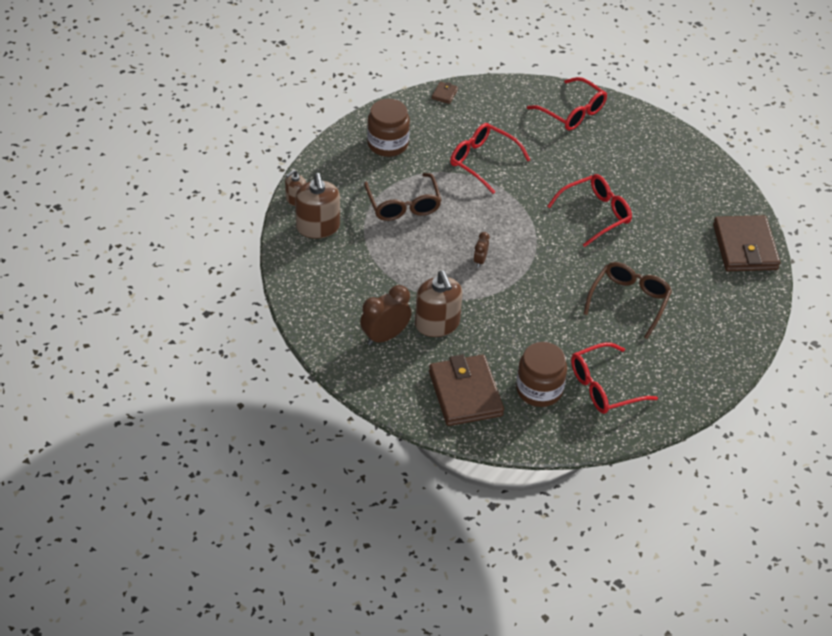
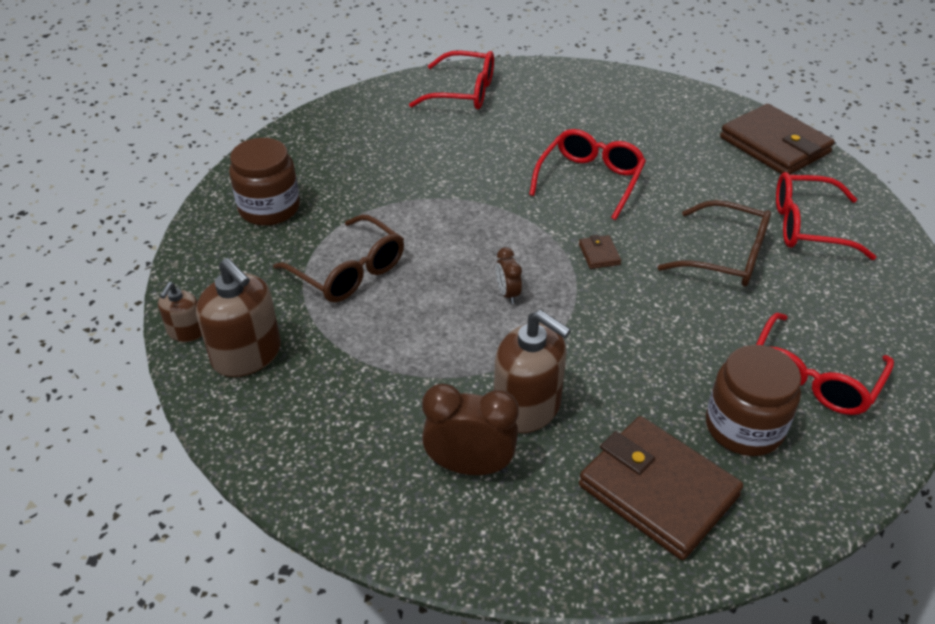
camera: 30 degrees left, 5 degrees down
brown clock [360,285,411,345] -> brown clock turned 75 degrees clockwise [422,384,519,475]
brown wallet [432,82,458,104] -> brown wallet moved to [579,235,621,269]
red glasses [450,123,530,194] -> red glasses moved to [776,172,876,260]
brown glasses [584,262,672,339] -> brown glasses turned 120 degrees clockwise [658,200,771,286]

